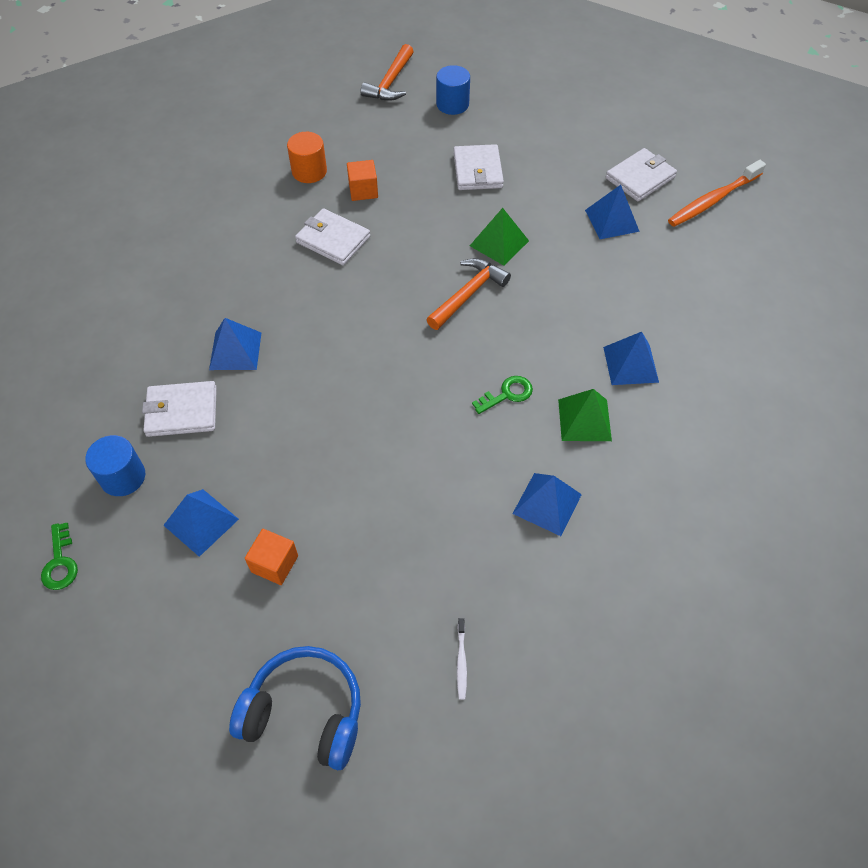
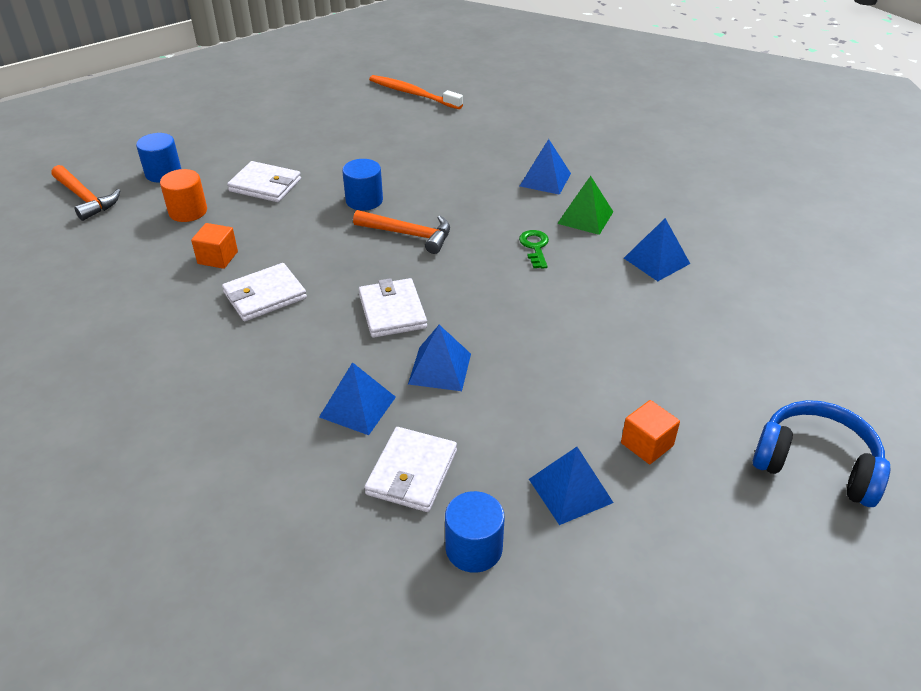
camera: 65 degrees left, 15 degrees down
green key [41,523,78,590] -> none
blue headphones [229,646,361,770] -> blue headphones turned 75 degrees clockwise [753,400,890,507]
orange cylinder [287,132,327,183] -> orange cylinder moved to [160,169,207,222]
orange hammer [426,258,511,330] -> orange hammer turned 135 degrees clockwise [353,210,450,254]
white toothbrush [457,618,467,700] -> none
green pyramid [470,208,529,266] -> blue cylinder [342,159,383,211]
blue pyramid [585,185,640,239] -> blue pyramid moved to [408,325,471,391]
white wallet [606,148,677,201] -> white wallet moved to [359,278,427,338]
orange toothbrush [668,160,766,227] -> orange toothbrush turned 135 degrees clockwise [369,75,463,109]

